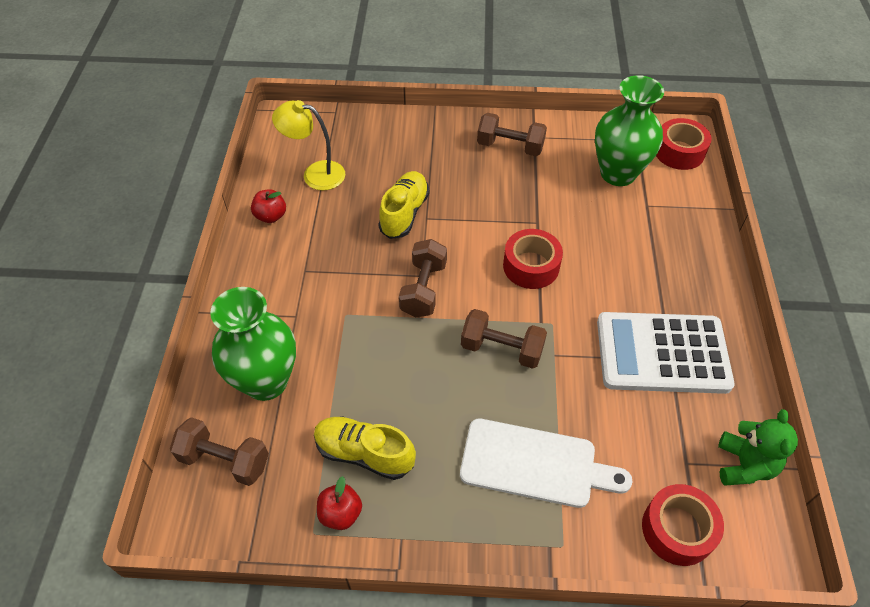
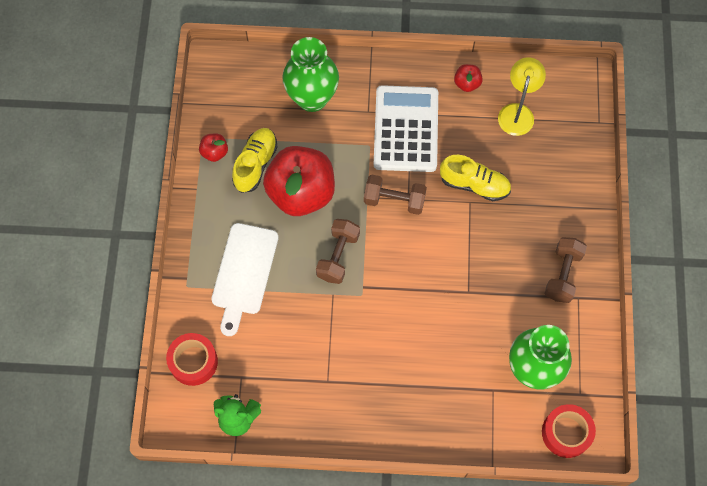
camera: 90 degrees right, 15 degrees up
brown dumbbell [170,417,269,486] -> none
red tape [503,229,563,289] -> none
white calculator [597,312,735,394] -> white calculator moved to [374,85,438,172]
none -> red apple [263,146,335,216]

